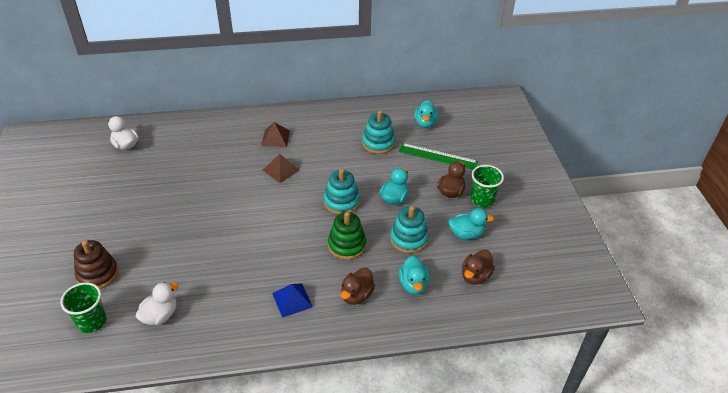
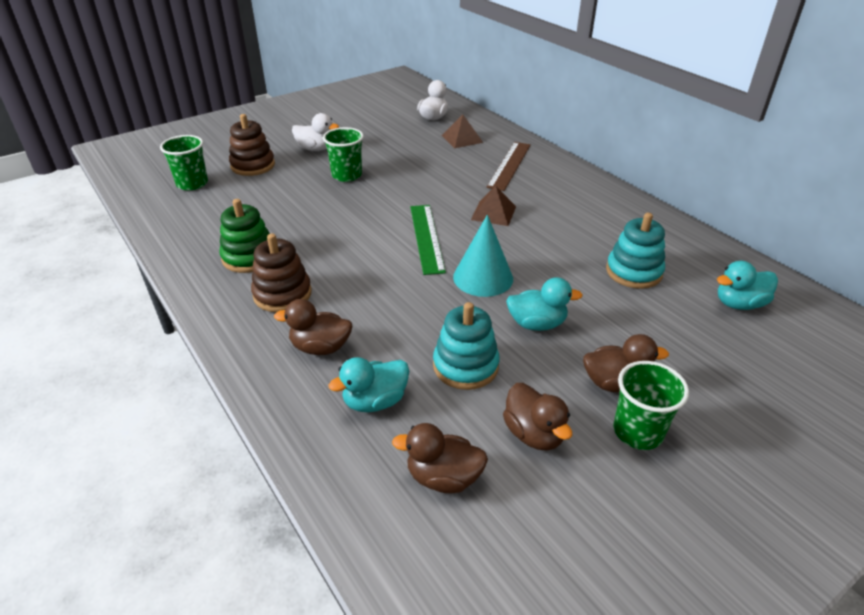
camera: 65 degrees right, 5 degrees down
white duck [136,282,179,325] -> white duck moved to [292,113,339,151]
brown pyramid [261,122,290,147] -> brown pyramid moved to [441,115,483,148]
blue pyramid [272,283,313,318] -> brown stacking toy [251,233,312,312]
turquoise stacking toy [324,169,360,215] -> turquoise cone [453,215,513,297]
green stacking toy [328,212,366,260] -> green stacking toy moved to [219,199,270,273]
green ruler [399,143,478,170] -> green ruler moved to [410,205,446,275]
turquoise duck [448,208,494,239] -> brown duck [503,383,572,451]
none -> green cup [323,127,364,182]
none -> brown ruler [487,142,531,191]

